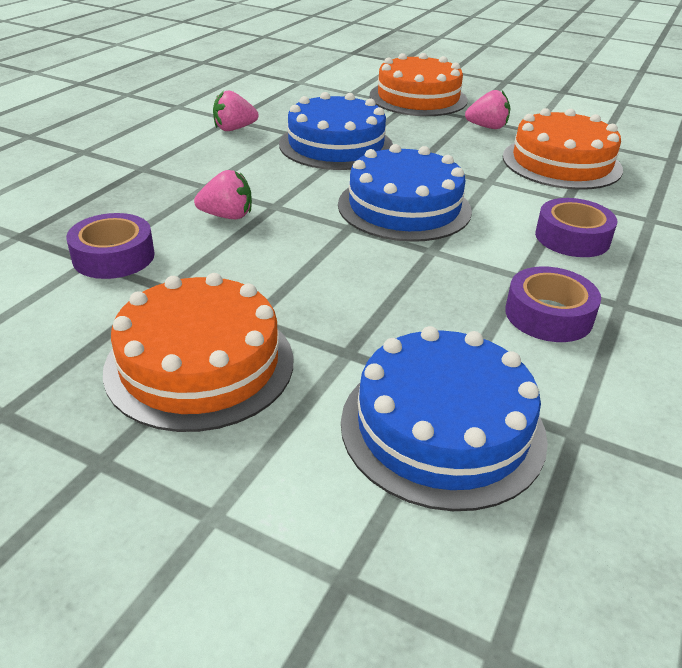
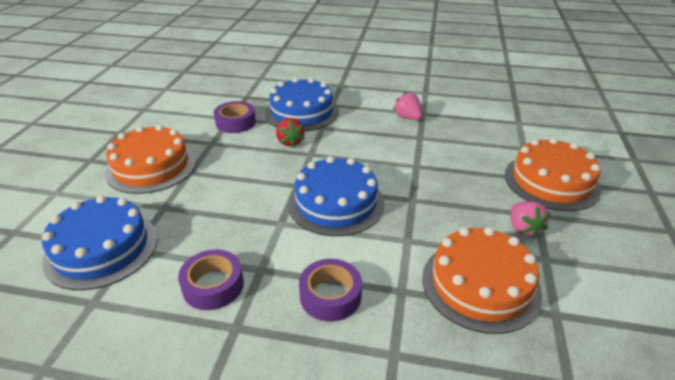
camera: 75 degrees right, 0 degrees up
pink strawberry [194,170,252,219] -> red strawberry [276,118,305,147]
blue cake [279,92,393,170] -> blue cake moved to [265,78,339,131]

